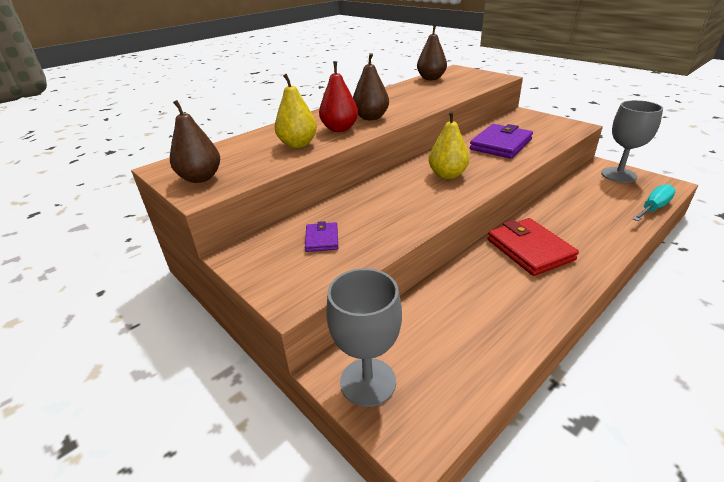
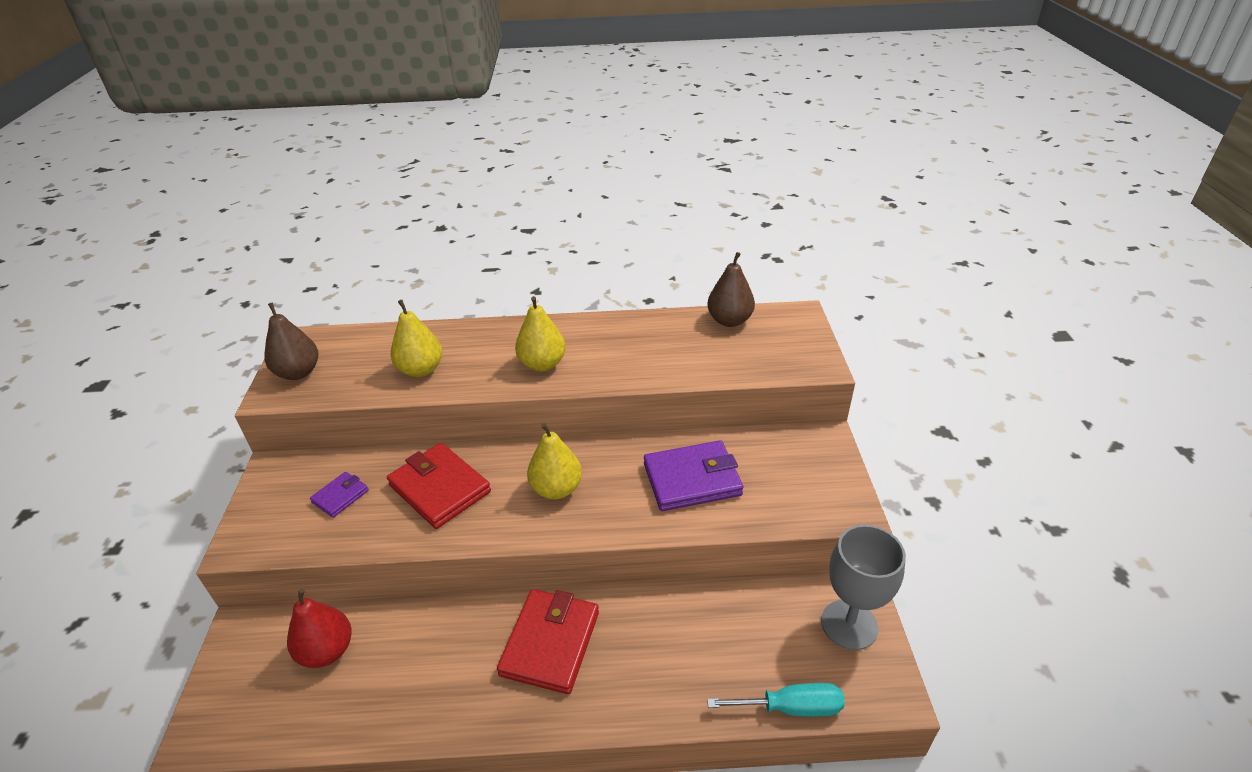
camera: 40 degrees right, 5 degrees up
red pear [319,61,358,132] -> red pear moved to [287,589,352,668]
grey goblet [326,268,402,407] -> none
brown pear [353,53,389,120] -> yellow pear [515,296,566,371]
none -> red wallet [387,443,491,529]

